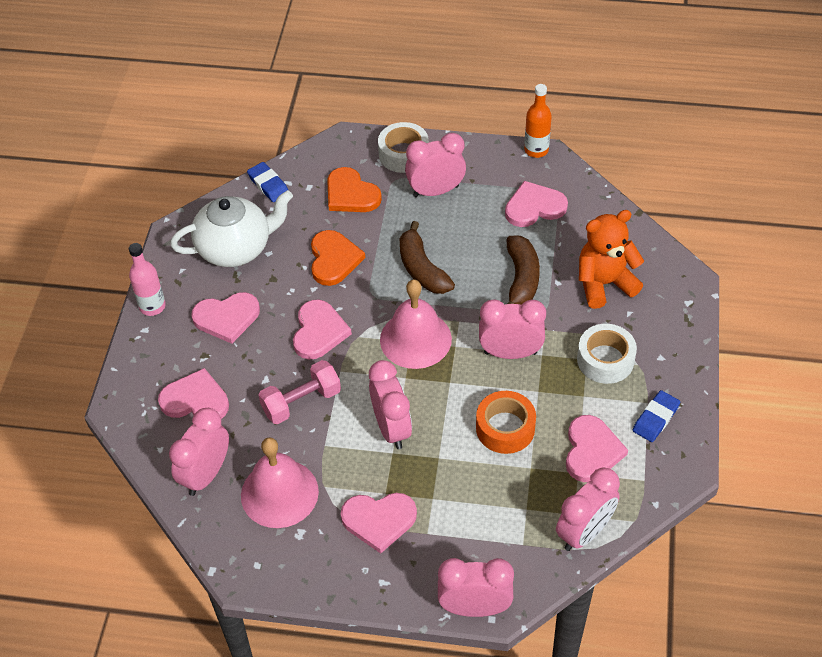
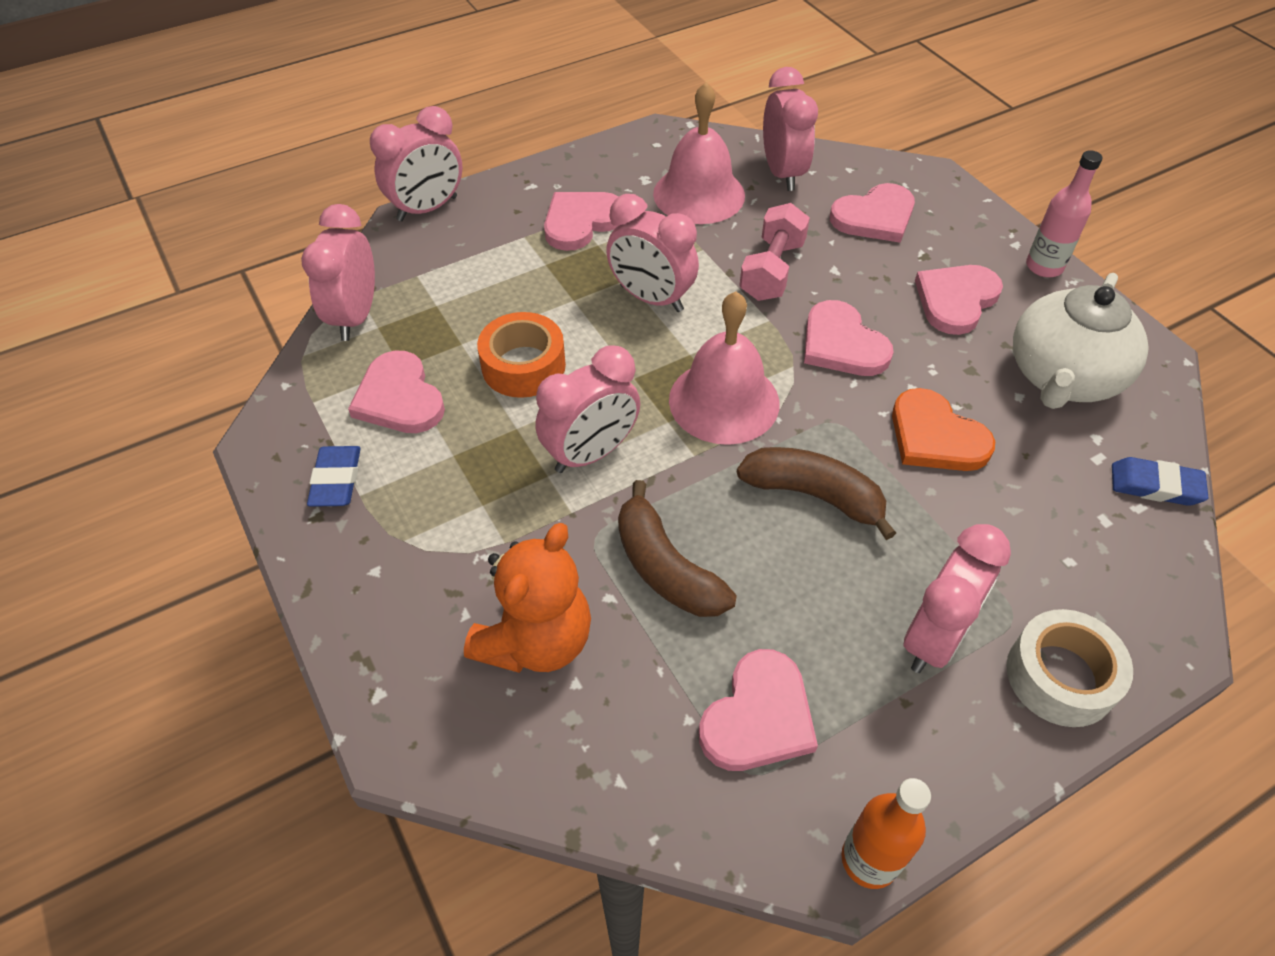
camera: 140 degrees right, 0 degrees up
orange heart [327,167,382,212] -> none
white tape [577,324,637,384] -> none

